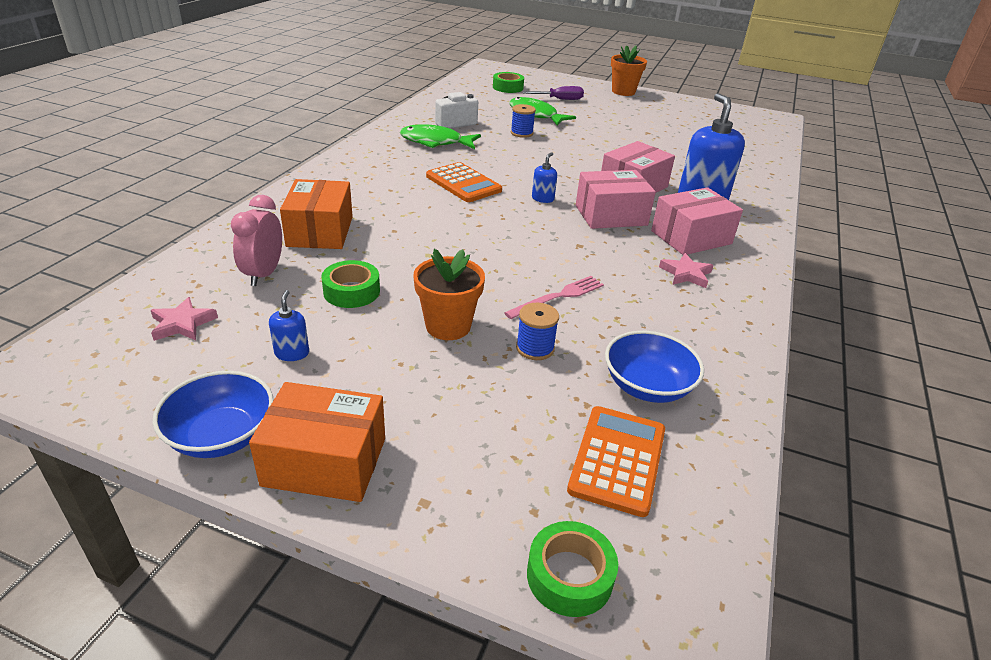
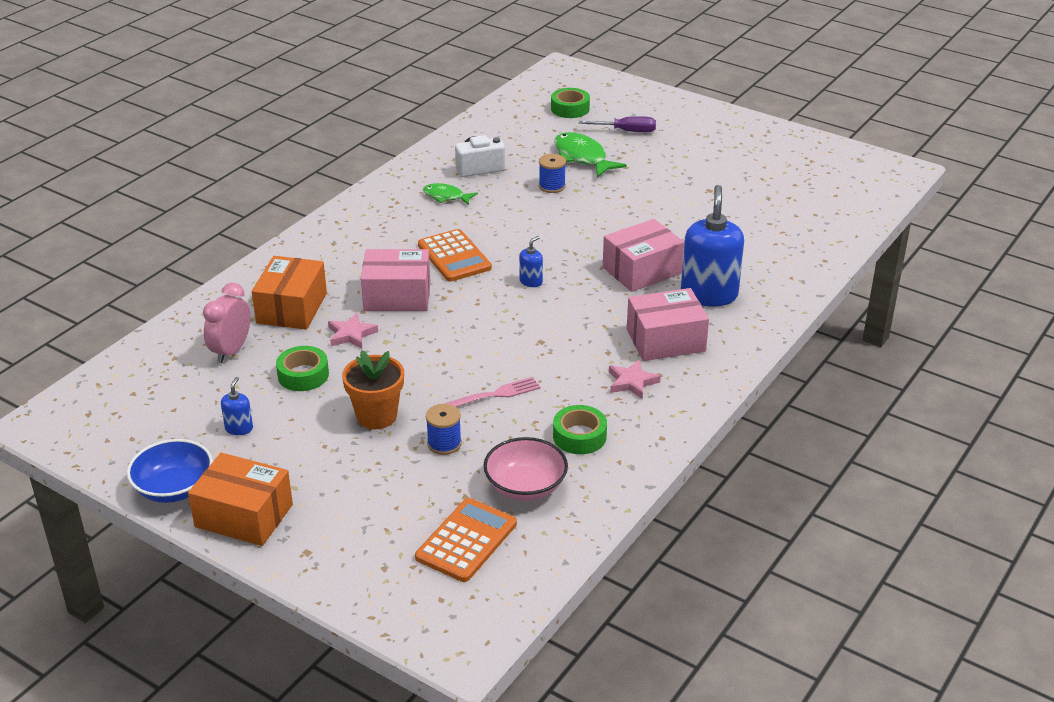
camera: 15 degrees right, 0 degrees up
pink star [151,297,218,341] -> pink star moved to [328,313,378,349]
green fish [400,124,481,149] -> green fish [423,183,478,205], size x0.60
green tape [527,521,618,617] -> green tape moved to [553,405,607,454]
pink box [576,170,656,229] -> pink box moved to [361,249,430,311]
blue bowl [605,331,704,403] -> pink bowl [484,437,568,501]
orange flower pot [611,45,647,96] -> none

